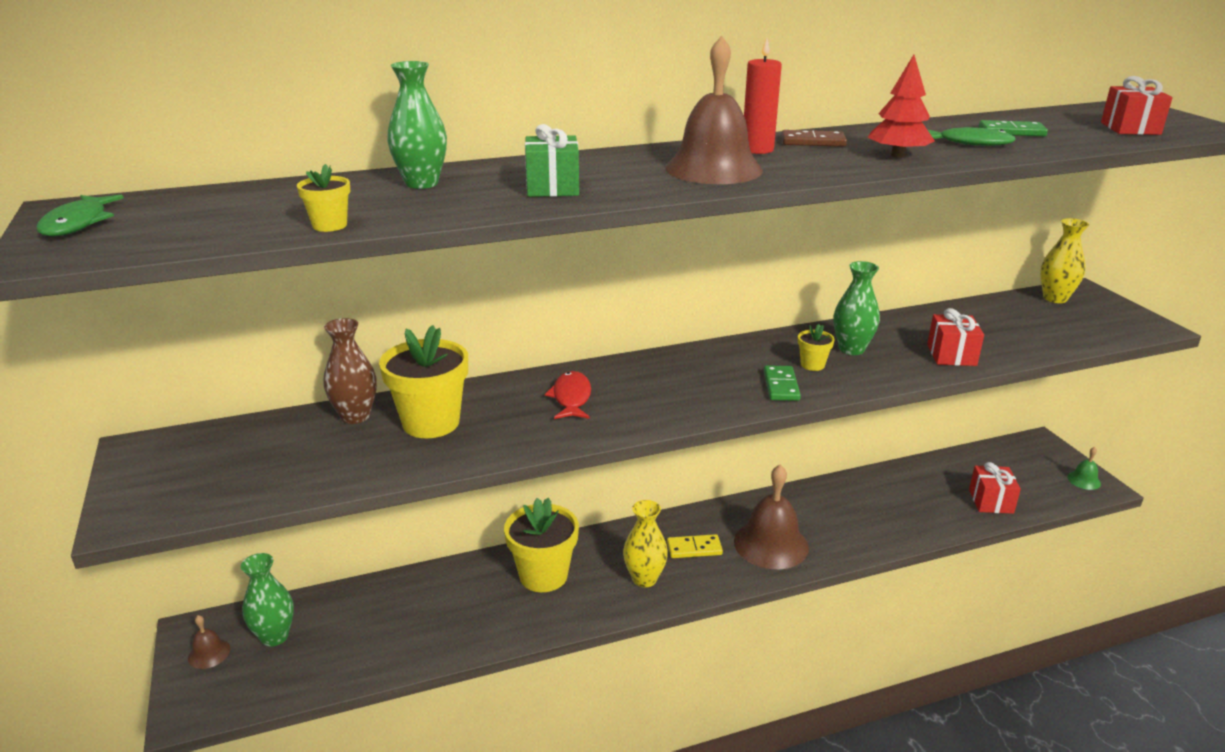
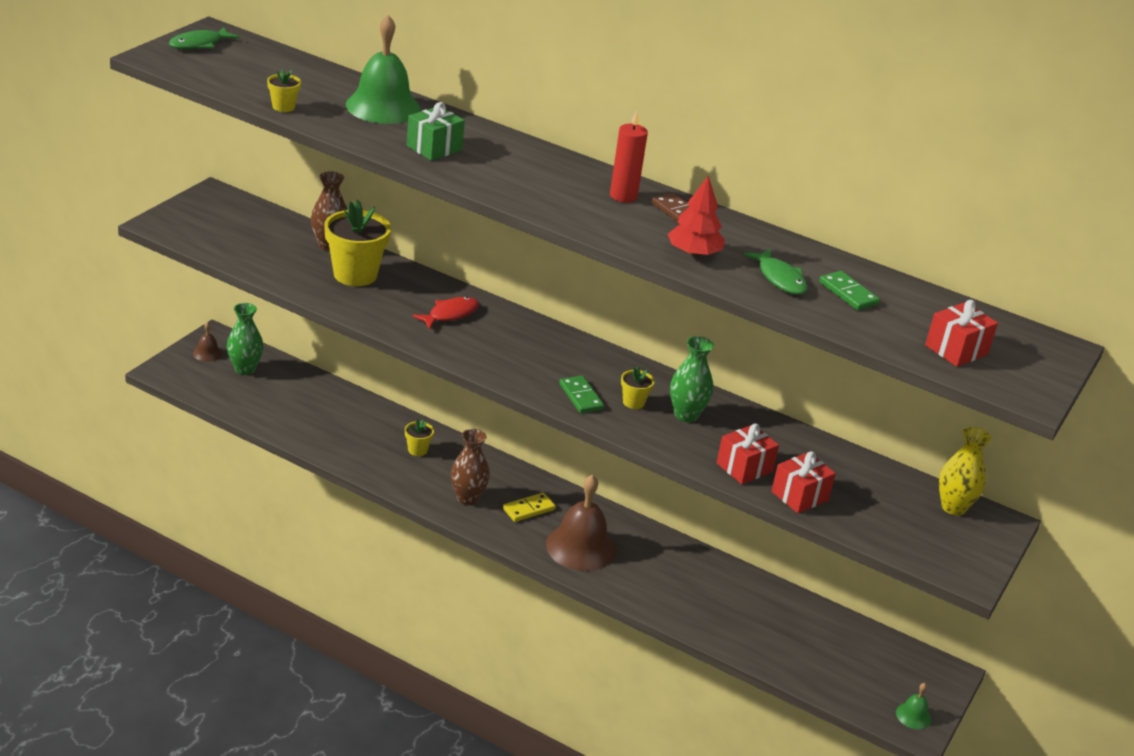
camera: 45 degrees right, 5 degrees up
green vase [387,61,447,189] -> green bell [346,15,420,124]
yellow flower pot [504,497,579,592] -> yellow flower pot [405,419,434,456], size x0.47
yellow vase [623,500,668,587] -> brown vase [451,429,490,505]
brown bell [665,36,762,184] -> none
yellow domino [667,534,723,558] -> yellow domino turned 75 degrees counterclockwise [503,493,556,522]
green domino [764,365,801,401] -> green domino turned 75 degrees counterclockwise [559,376,604,413]
red gift [969,462,1021,514] -> red gift moved to [771,451,836,513]

